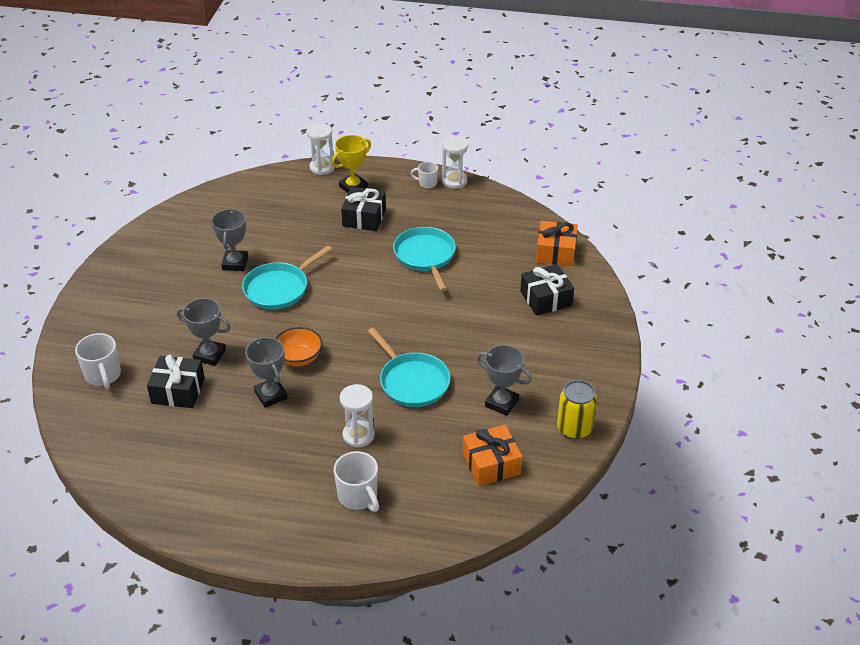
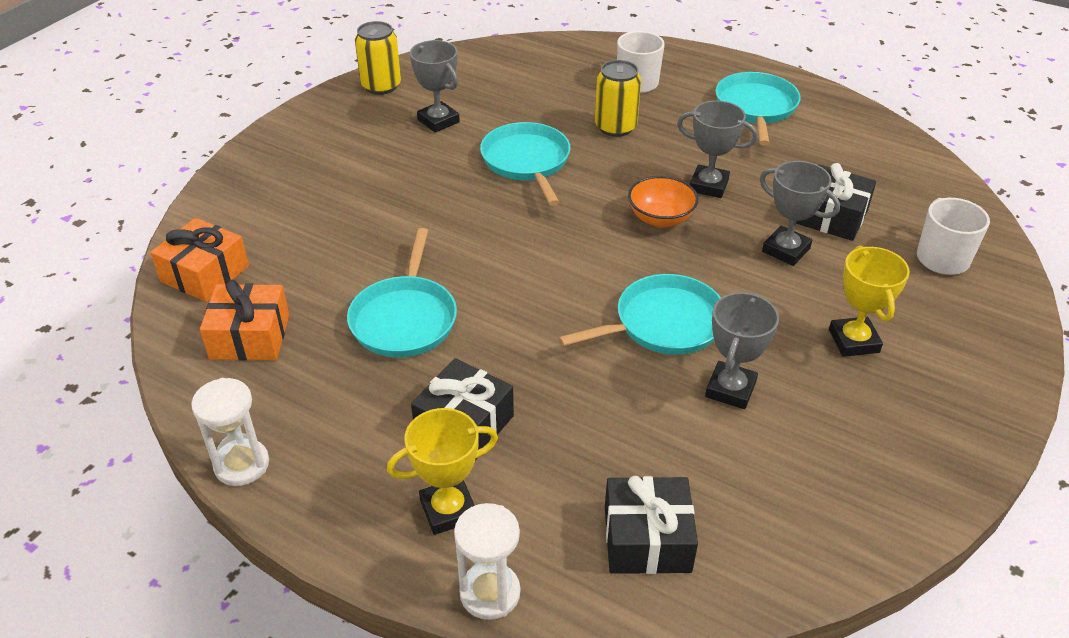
camera: 160 degrees left, 0 degrees up
grey trophy [245,337,288,408] -> grey trophy turned 60 degrees counterclockwise [677,100,758,198]
white hourglass [340,384,375,448] -> yellow can [595,60,641,137]
white mug [410,162,438,188] -> none
orange gift [463,425,522,486] -> orange gift moved to [200,280,289,360]
black gift [520,264,574,316] -> black gift moved to [605,476,698,574]
none -> turquoise pan [715,72,800,146]
none -> yellow trophy [829,246,910,357]

